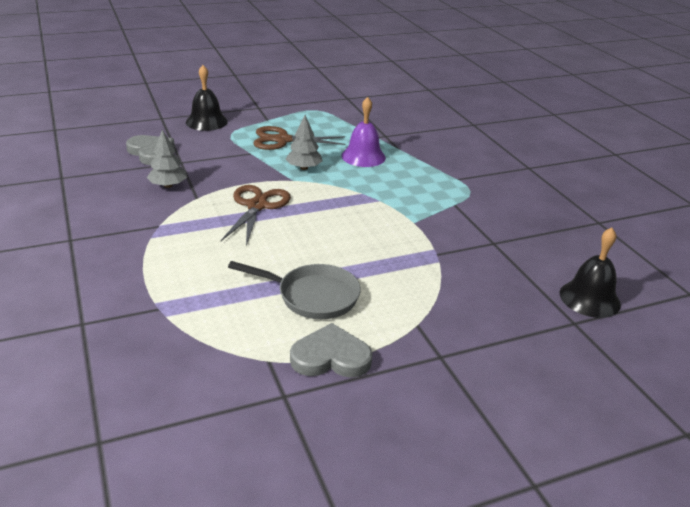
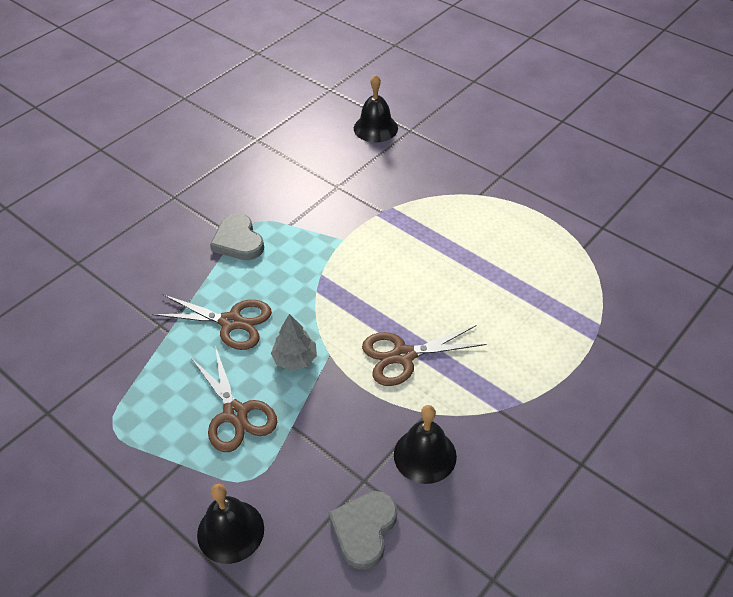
camera: 115 degrees left, 15 degrees up
grey tree [147,130,187,188] -> black bell [394,405,457,484]
grey pan [228,261,361,319] -> none
grey heart [290,323,373,378] -> grey heart moved to [210,213,264,260]
purple bell [341,97,386,167] -> brown scissors [152,295,272,350]

